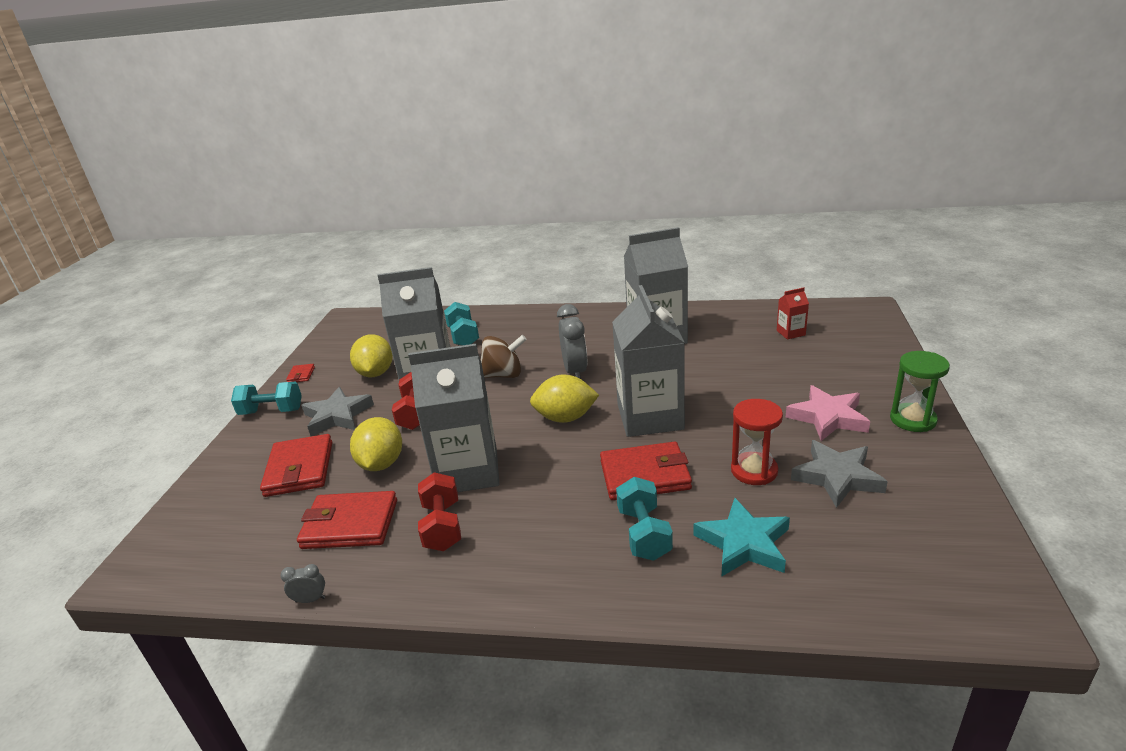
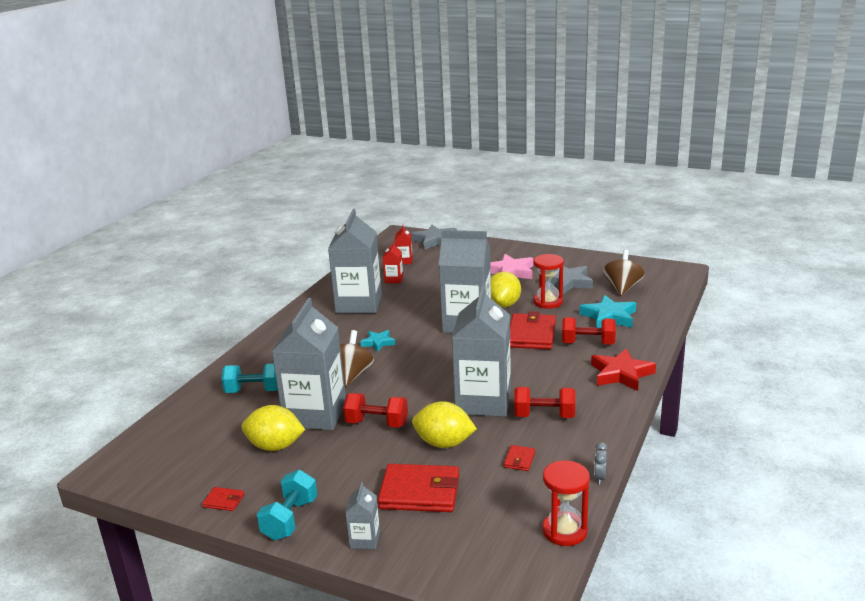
camera: 75 degrees left, 5 degrees down
red wallet [297,491,397,549] -> red wallet [504,445,535,471], size x0.45
grey star [301,387,374,436] -> grey star moved to [411,225,457,250]
yellow lemon [530,375,599,423] -> yellow lemon moved to [491,271,521,308]
grey clock [557,304,587,378] -> turquoise star [360,330,396,352]
turquoise dumbbell [616,477,673,561] -> red dumbbell [562,317,616,345]
green hourglass [890,351,950,432] -> none
none -> grey carton [345,482,380,549]
none -> red carton [383,242,403,283]
none -> red hourglass [543,460,590,546]
none -> red star [591,348,656,391]
none -> brown spinning top [603,250,645,296]

